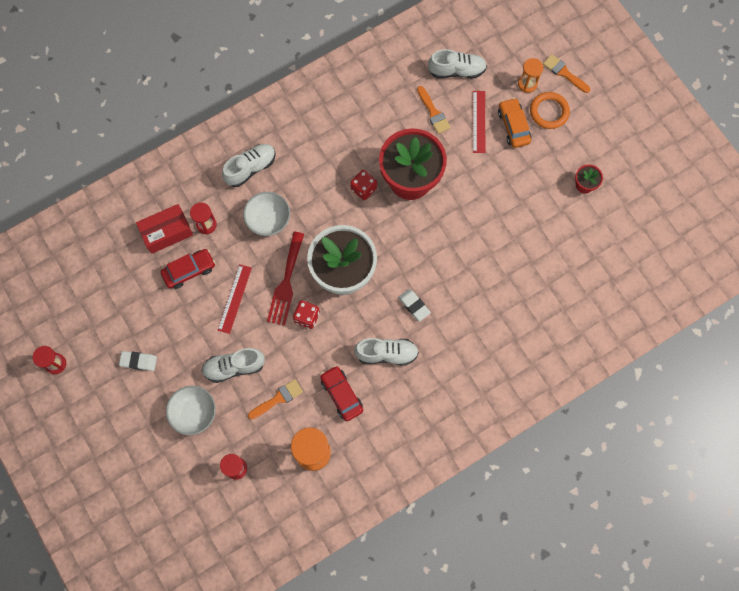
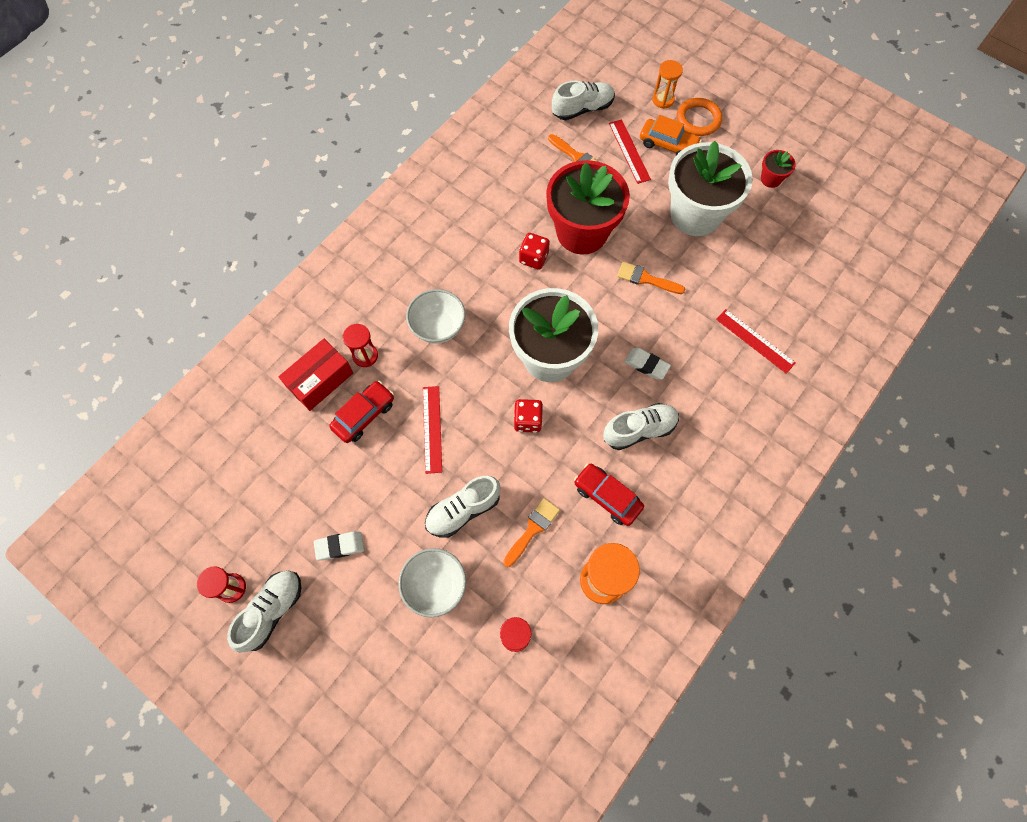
camera: 20 degrees left, 5 degrees down
white shoe [222,144,276,187] -> white shoe moved to [227,571,301,653]
red fork [267,232,304,326] -> none
orange car [498,98,531,148] -> orange car turned 150 degrees clockwise [640,115,702,155]
orange brush [543,54,590,93] -> orange brush moved to [617,262,685,294]
none -> white flower pot [668,141,753,236]
none -> red ruler [716,309,796,374]

